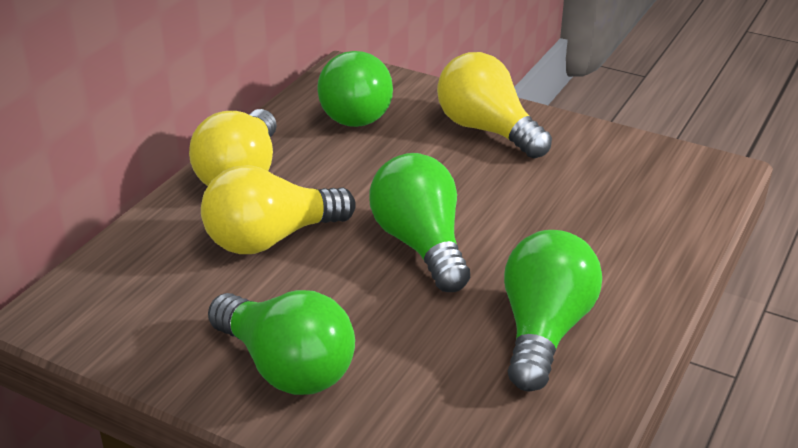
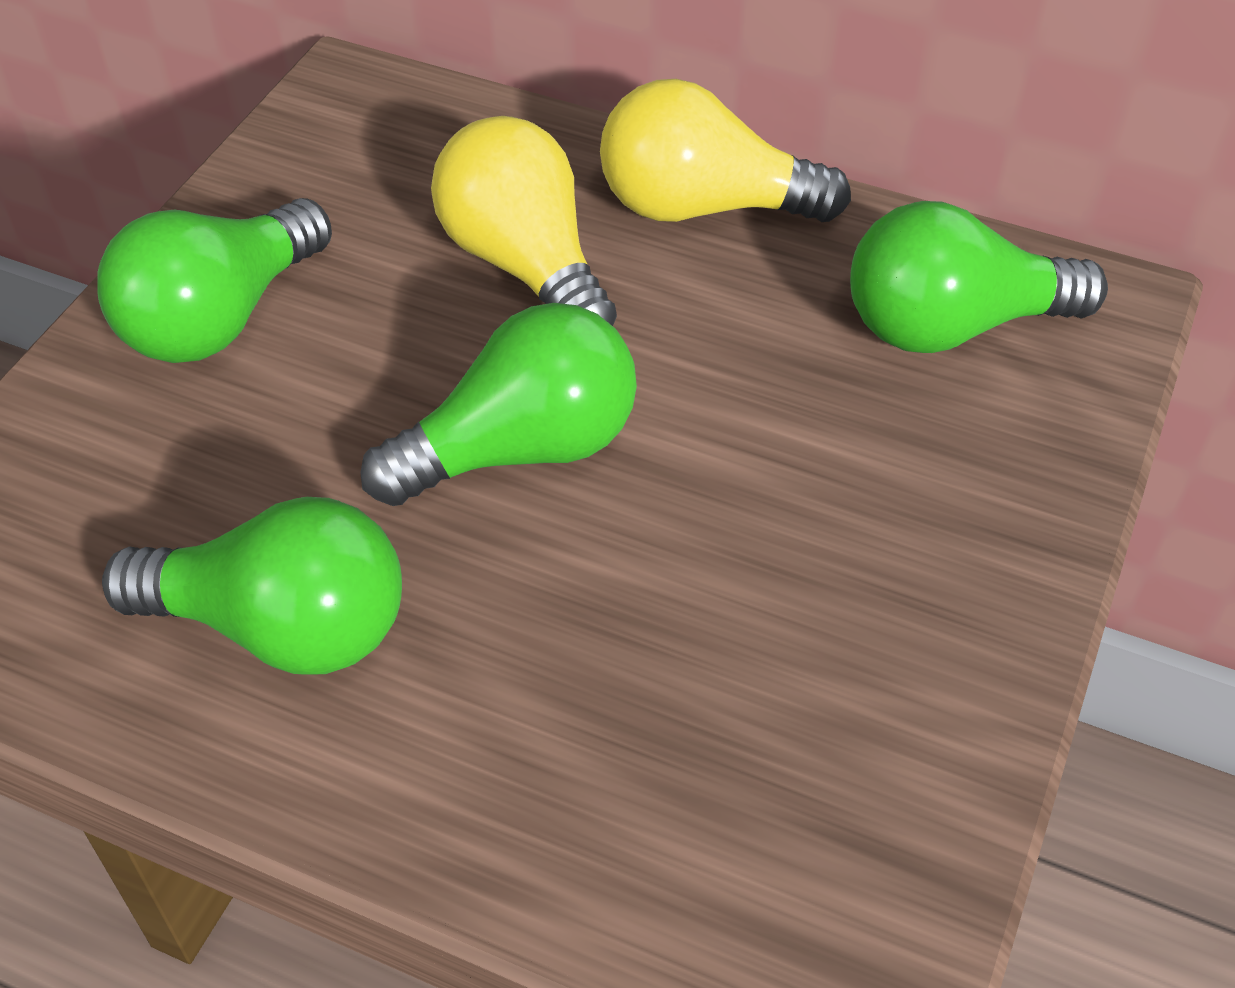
camera: 85 degrees right, 15 degrees up
yellow light bulb [437,52,552,159] -> none

